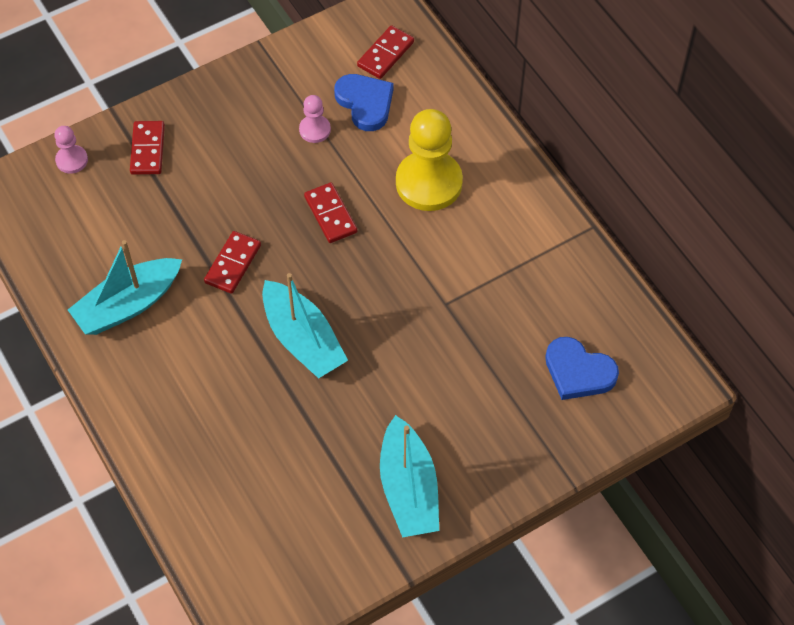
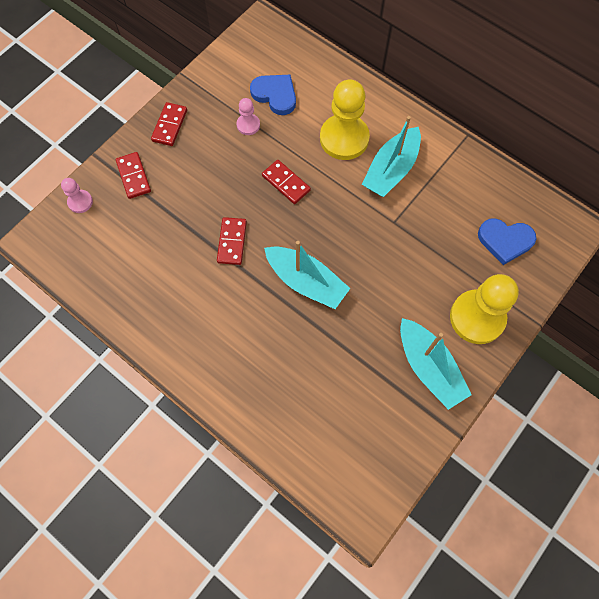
camera: 20 degrees left, 10 degrees up
turquoise boat [68,240,182,335] -> turquoise boat moved to [362,116,421,197]
red domino [357,25,414,79] -> red domino moved to [151,102,187,146]
none -> yellow pawn [450,274,519,344]

